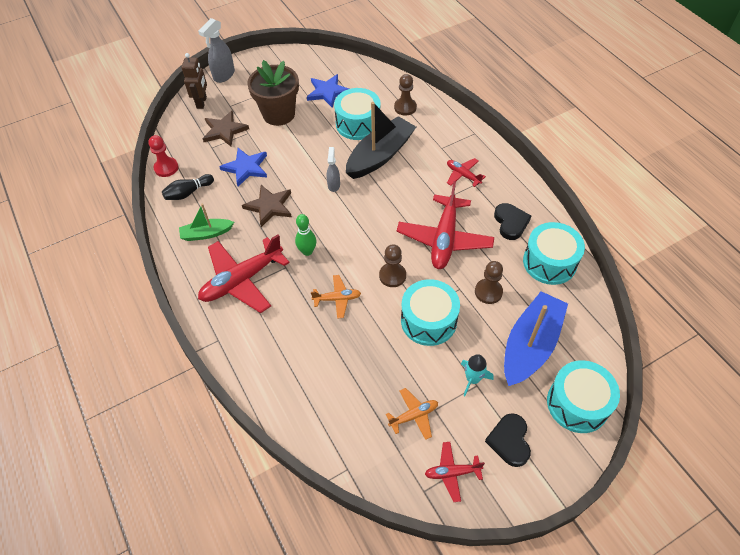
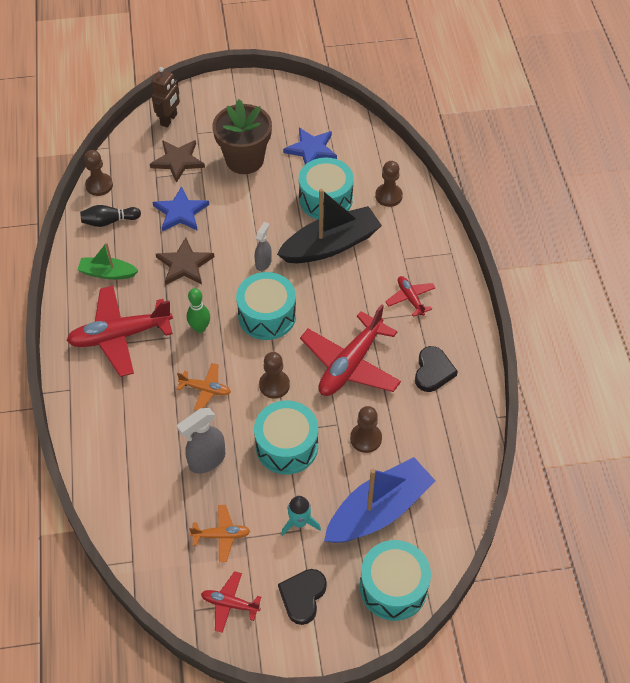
camera: 20 degrees right, 0 degrees up
red pawn [149,135,178,177] -> brown pawn [84,150,113,196]
grey spray bottle [198,18,235,83] -> grey spray bottle moved to [177,408,226,474]
turquoise drum [523,222,585,285] -> turquoise drum moved to [236,272,296,340]

